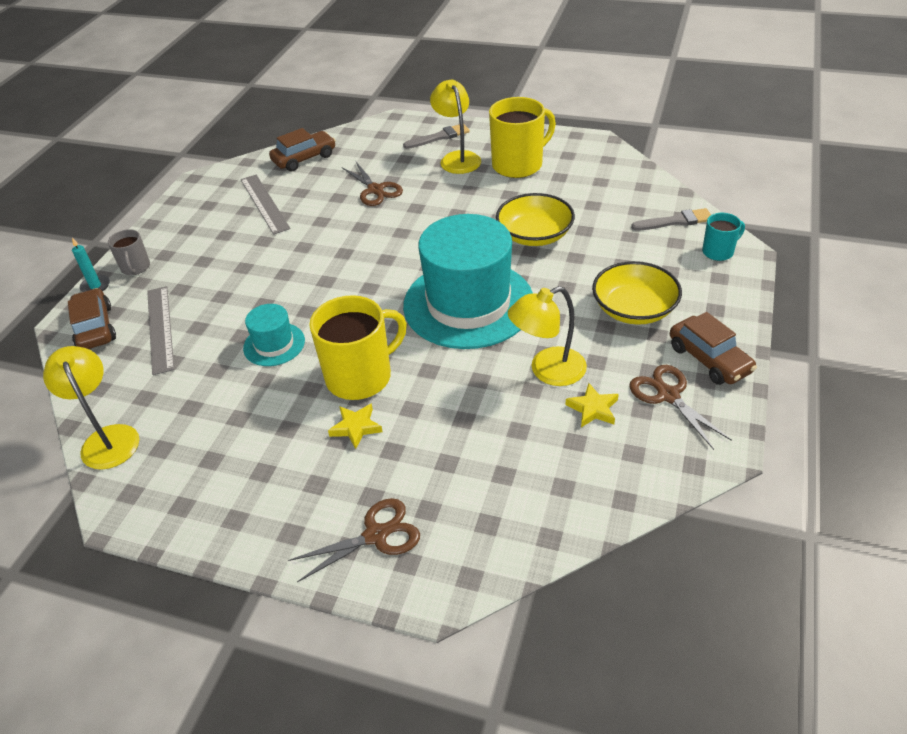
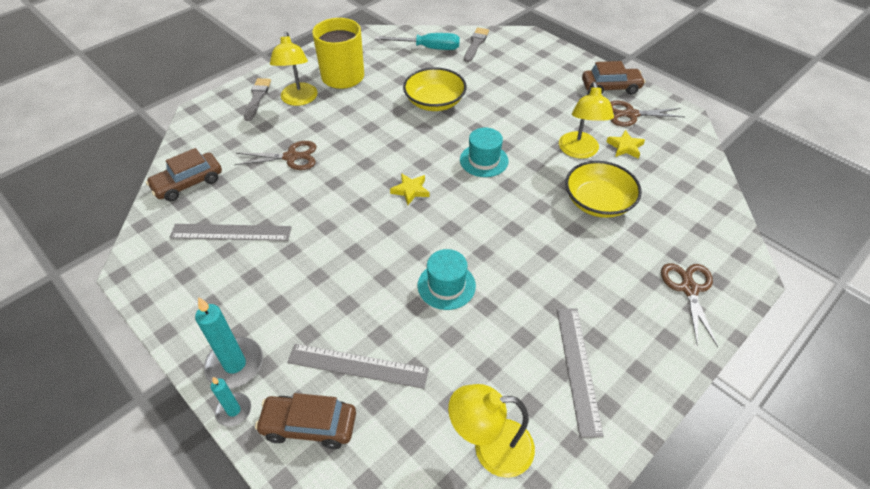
camera: 65 degrees left, 5 degrees up
grey mug [108,229,150,275] -> turquoise candle [195,297,263,388]
brown car [269,128,336,172] -> brown car turned 120 degrees counterclockwise [146,148,222,201]
yellow mug [309,295,407,400] -> none
yellow star [328,403,383,449] -> yellow star moved to [390,173,430,205]
turquoise hat [403,214,533,349] -> turquoise hat [460,128,508,177], size x0.46
yellow lamp [430,79,481,174] -> yellow lamp turned 105 degrees counterclockwise [270,32,318,106]
yellow bowl [592,261,682,325] -> yellow bowl moved to [565,161,642,218]
turquoise mug [702,213,745,261] -> none
none -> turquoise screwdriver [375,33,460,50]
none -> grey ruler [557,308,604,438]

